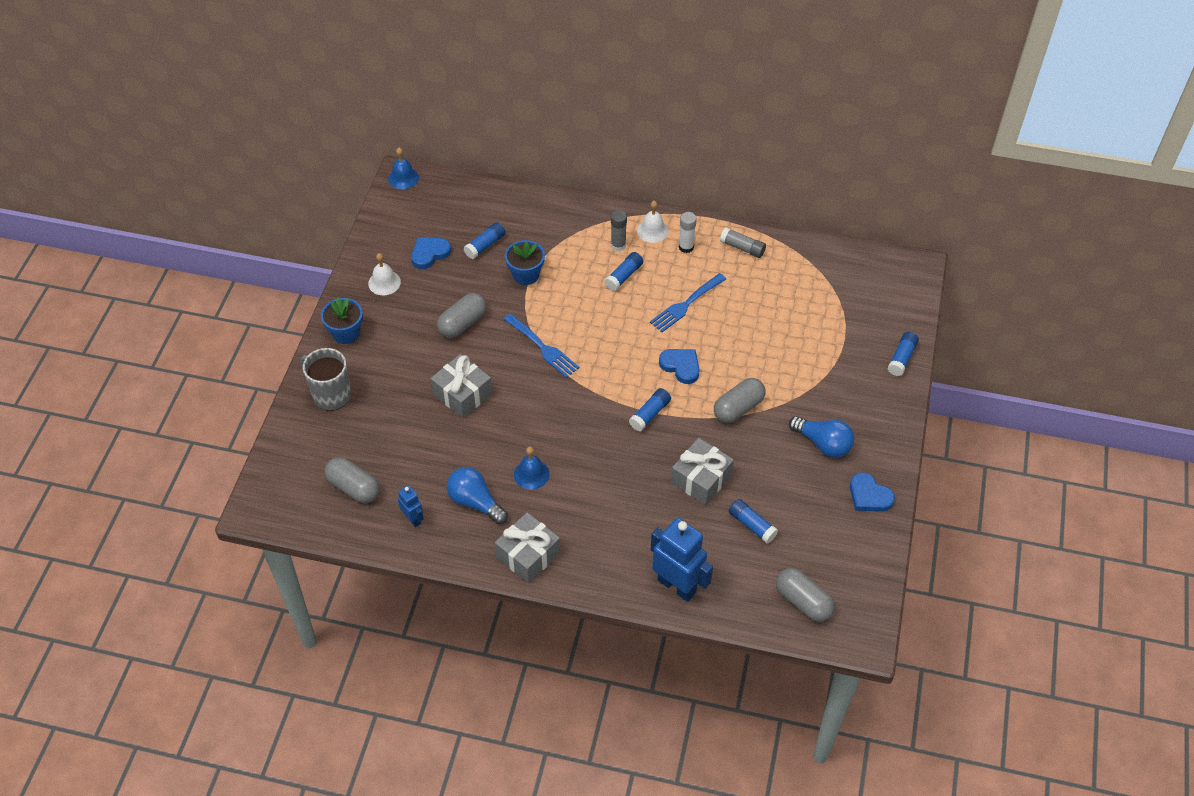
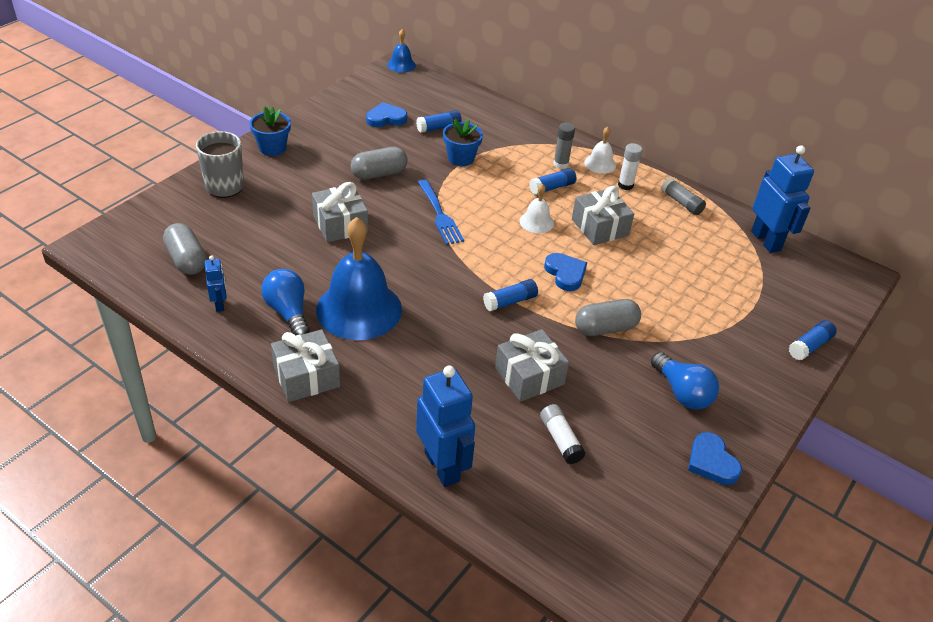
camera: 20 degrees right, 10 degrees down
white bell [368,253,401,295] -> white bell moved to [520,184,554,233]
blue bell [514,447,550,490] -> blue bell [316,217,402,340], size x2.18
blue fork [650,273,726,332] -> grey gift [572,186,634,245]
blue glue stick [729,499,778,544] -> white glue stick [540,404,586,464]
grey capsule [776,568,835,622] -> none
none -> blue robot [751,145,814,253]

